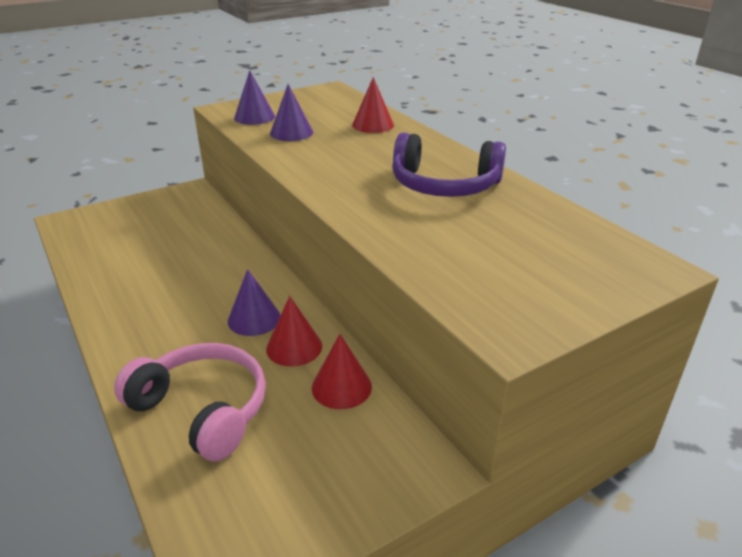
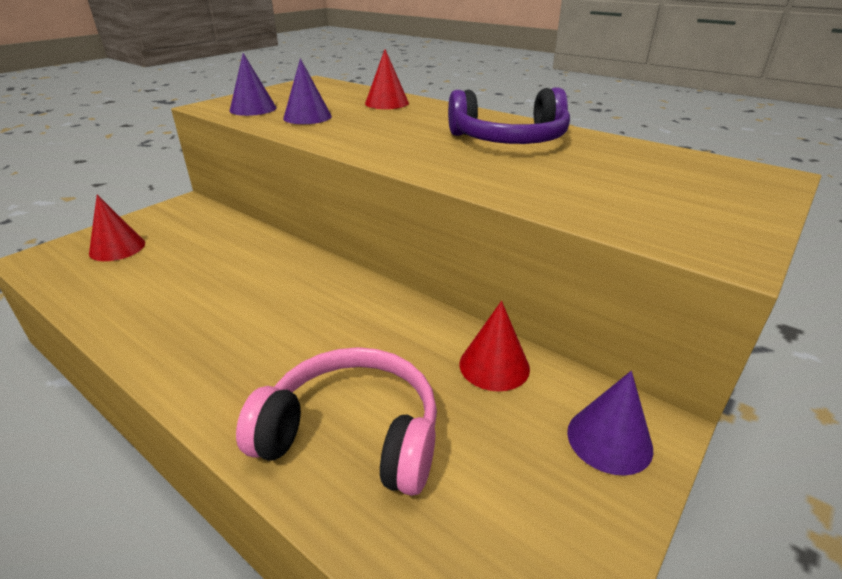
camera: 20 degrees left, 0 degrees up
purple cone [228,269,281,336] -> purple cone moved to [567,371,653,476]
red cone [266,296,322,367] -> red cone moved to [89,195,145,261]

